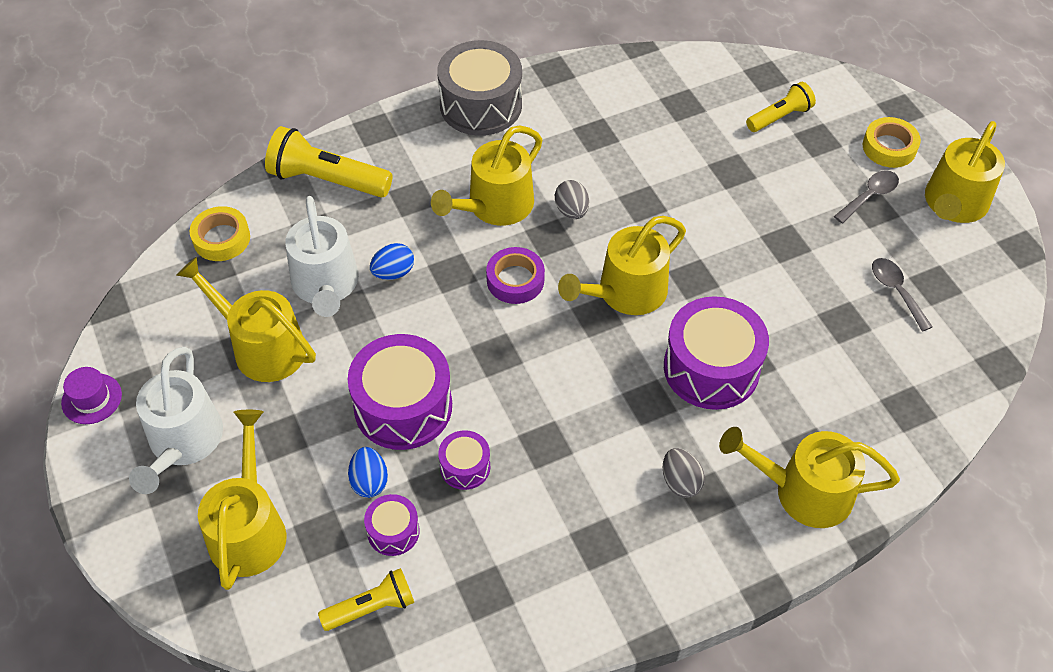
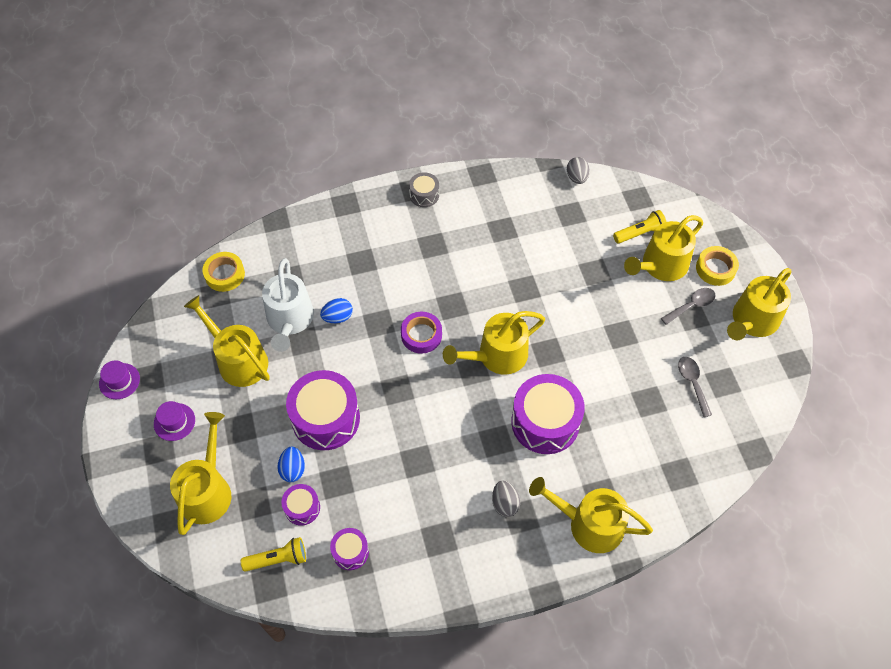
camera: 10 degrees right, 5 degrees up
white watering can [129,347,223,494] -> purple hat [154,401,195,441]
yellow flashlight [265,126,393,198] -> none
yellow watering can [431,126,542,226] -> yellow watering can moved to [624,215,703,281]
grey drum [437,40,522,136] -> grey drum [409,172,439,207], size x0.50
purple drum [438,430,490,490] -> purple drum moved to [330,528,369,570]
grey egg [555,180,589,219] -> grey egg moved to [567,157,590,184]

